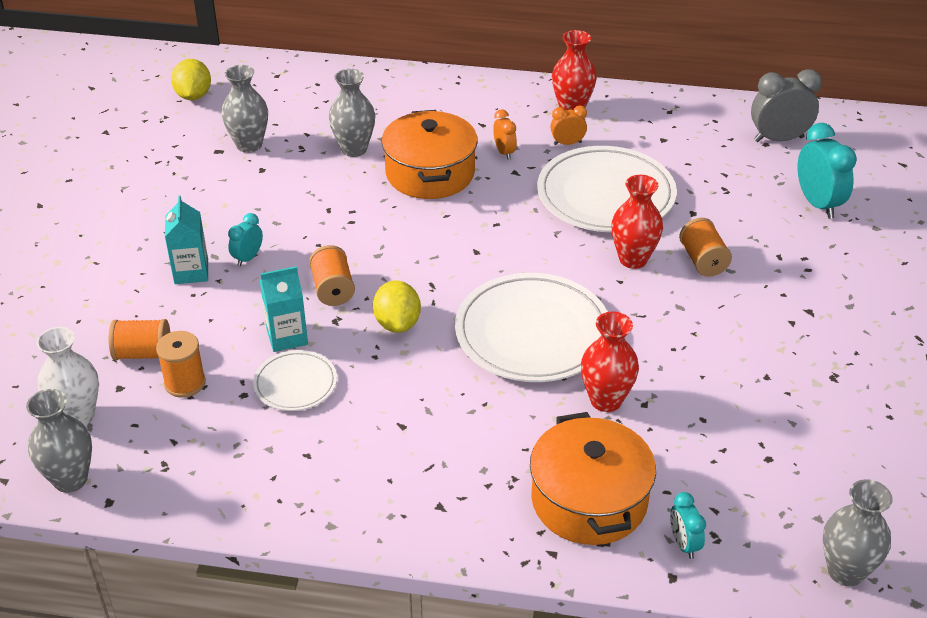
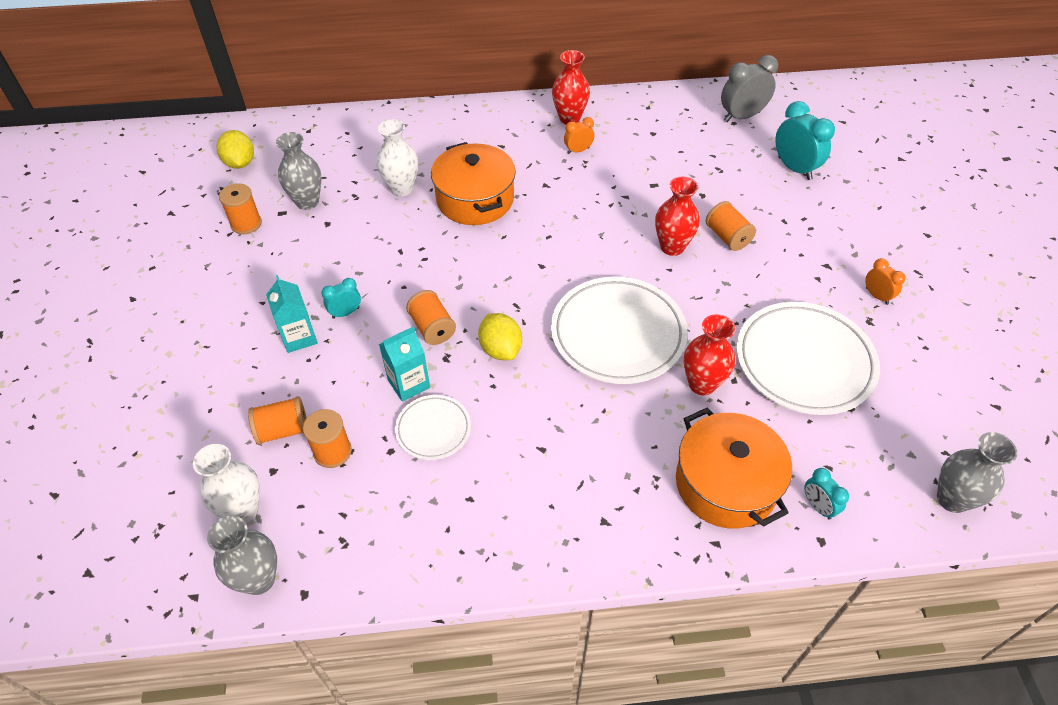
camera: 15 degrees left, 10 degrees up
turquoise clock [228,213,263,266] -> turquoise clock turned 45 degrees clockwise [321,278,361,319]
grey vase [329,69,375,157] -> white vase [376,119,418,197]
orange clock [493,110,517,160] -> orange clock moved to [865,258,906,305]
white plate [537,146,677,232] -> white plate moved to [736,302,880,415]
none -> orange spool [219,183,262,234]

